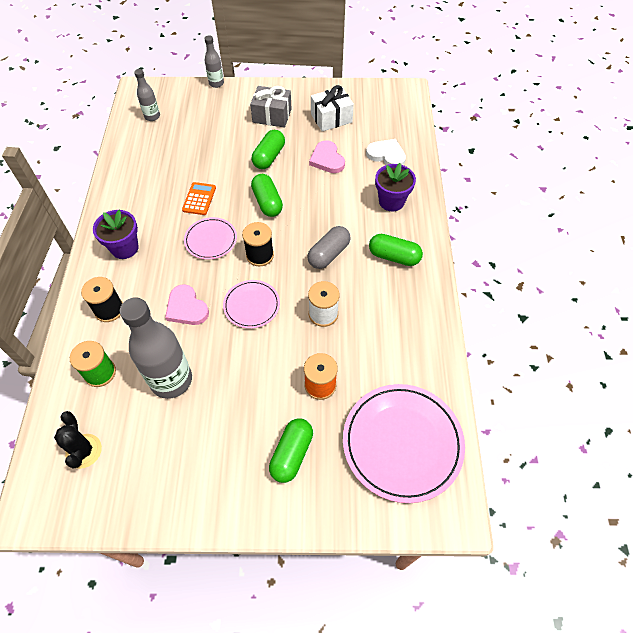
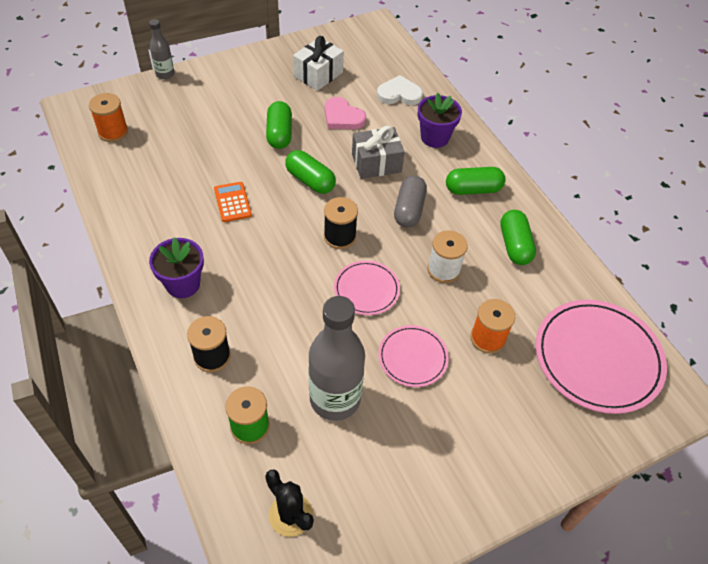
camera: 30 degrees left, 5 degrees down
grey bottle [134,69,160,121] -> orange spool [89,93,128,142]
pink heart [165,284,209,325] -> none
pink plate [184,217,237,260] -> pink plate moved to [378,325,449,387]
grey gift [250,86,292,128] -> grey gift moved to [352,126,405,179]
green capsule [269,418,313,483] -> green capsule moved to [500,210,536,265]

